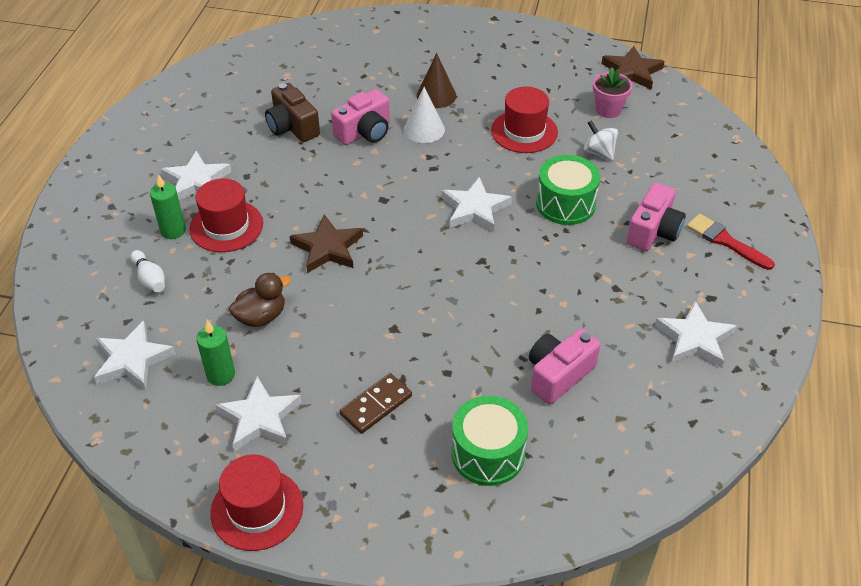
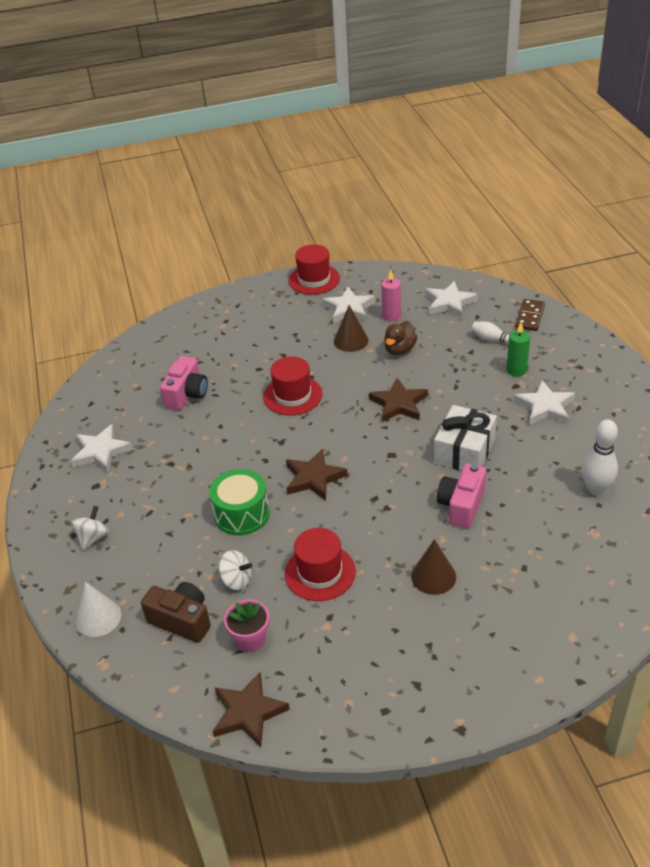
camera: 155 degrees right, 5 degrees down
red hat [189,178,263,252] -> red hat moved to [263,357,322,415]
green candle [196,320,235,386] -> pink candle [381,270,401,322]
brown camera [265,83,320,142] -> brown camera moved to [141,582,211,643]
brown domino [340,373,412,434] -> brown domino moved to [515,299,545,331]
white cone [404,87,445,143] -> white cone moved to [76,582,121,637]
white star [442,177,512,232] -> brown star [286,449,348,501]
green drum [452,396,528,486] -> none
pink camera [626,183,686,251] -> none
red brush [687,214,775,270] -> white spinning top [71,506,109,550]
none -> brown cone [334,305,369,352]
none -> white gift [434,405,497,471]
none -> white bowling pin [582,419,618,495]

